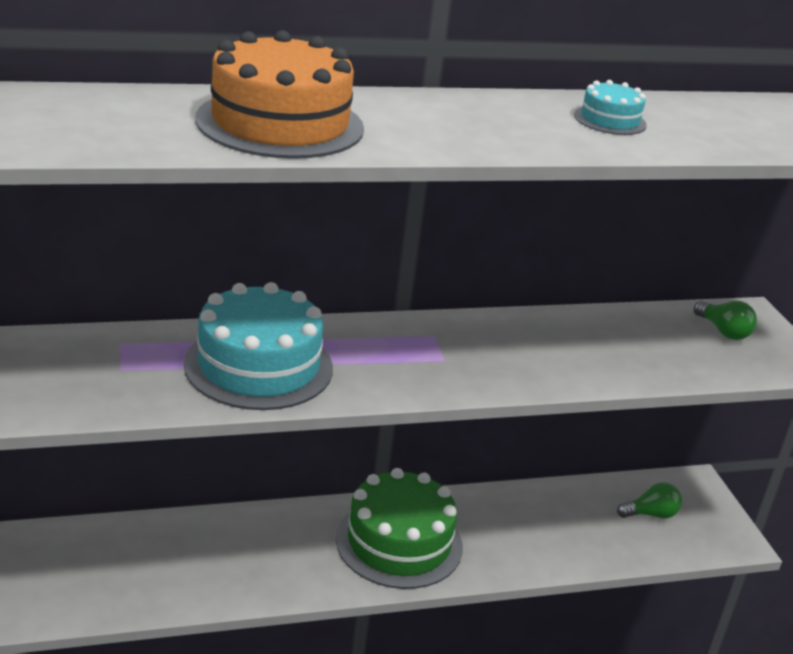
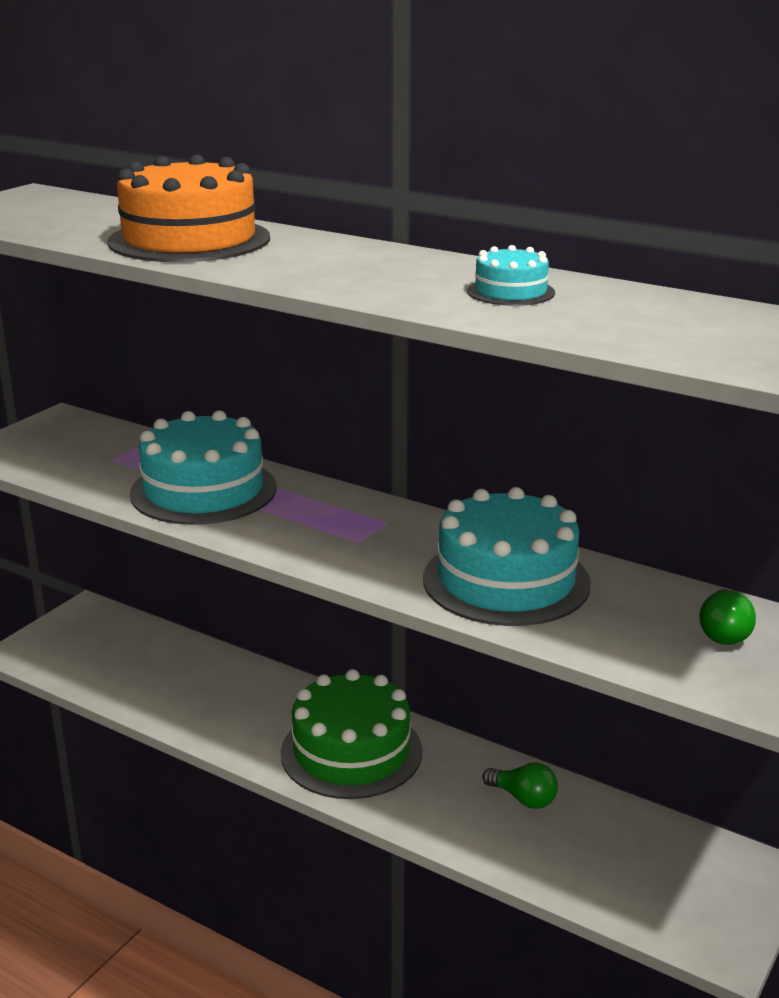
camera: 50 degrees right, 5 degrees down
green light bulb [617,482,682,519] -> green light bulb moved to [482,763,558,809]
none -> turquoise cake [423,487,591,626]

